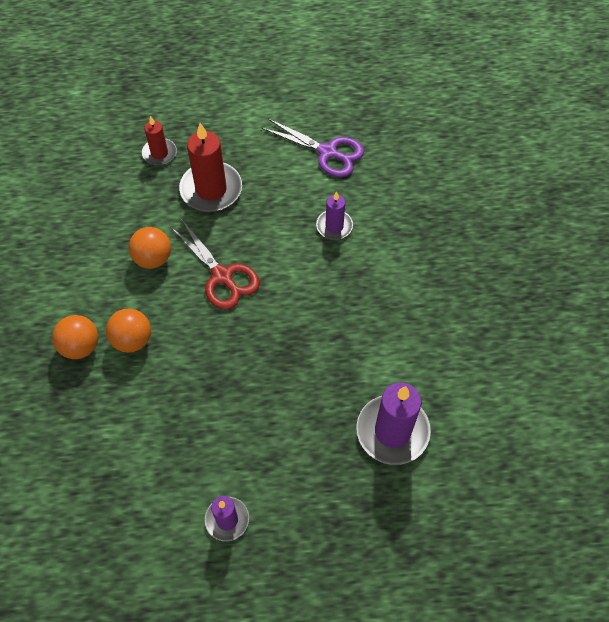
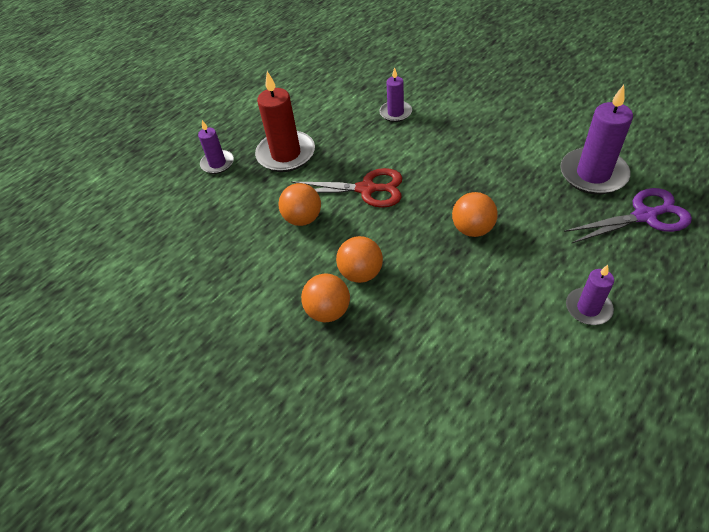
camera: 40 degrees left, 10 degrees down
red candle [142,116,177,166] -> purple candle [198,120,234,174]
purple scissors [261,119,364,177] -> purple scissors moved to [564,188,692,244]
none -> orange ball [452,192,498,237]

